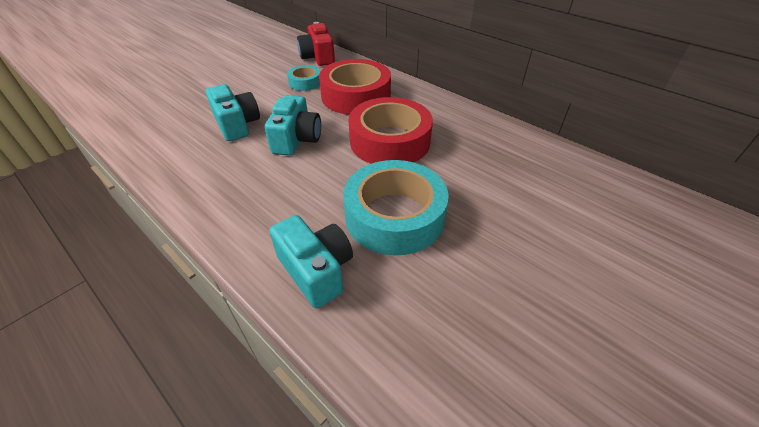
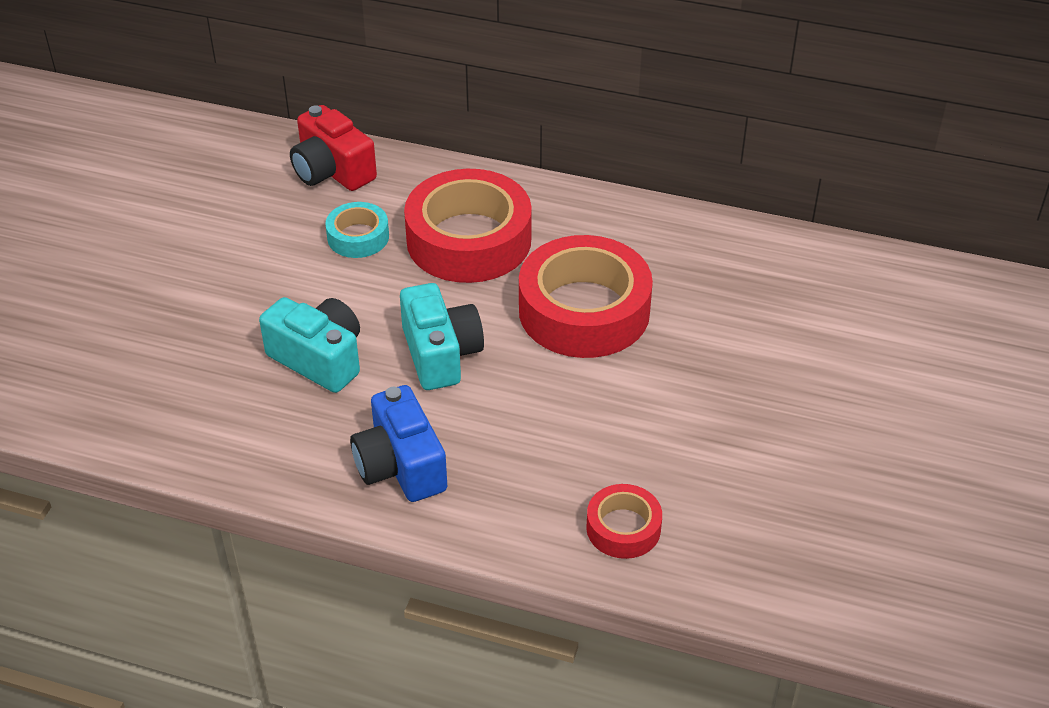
camera: 25 degrees left, 0 degrees up
turquoise camera [269,215,353,308] -> red tape [586,484,662,559]
turquoise tape [343,160,448,255] -> none
none -> blue camera [350,385,447,502]

